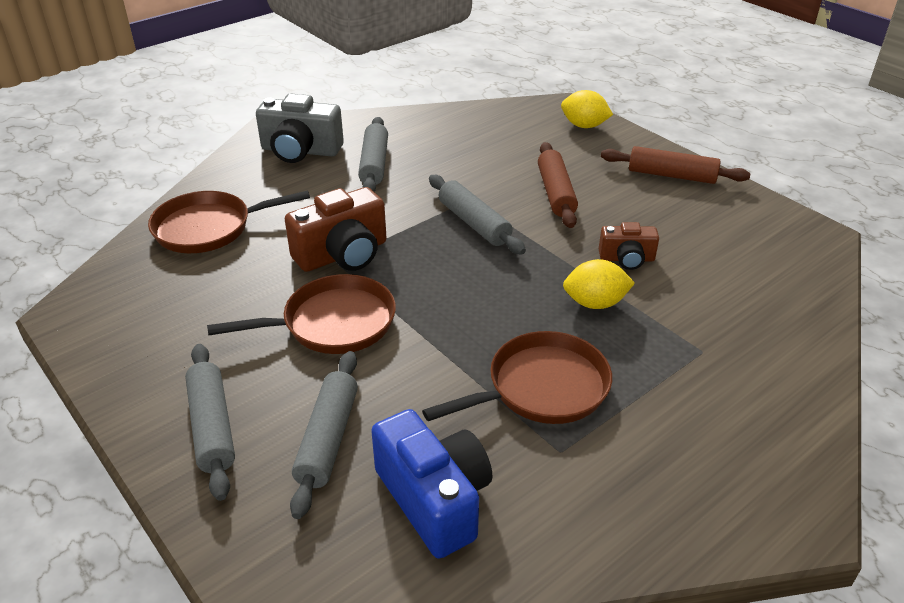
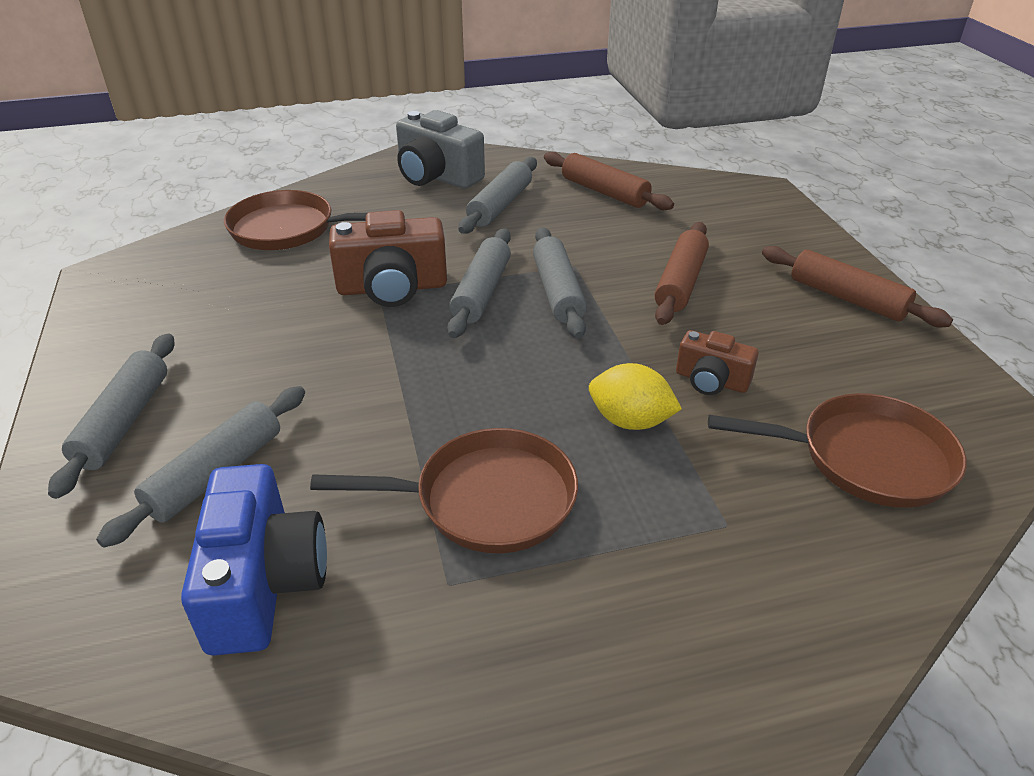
camera: 25 degrees right, 0 degrees up
brown pan [207,274,396,354] -> brown pan moved to [708,393,967,508]
yellow lemon [561,90,613,128] -> none
none -> grey rolling pin [447,228,511,338]
none -> brown rolling pin [544,152,674,210]

